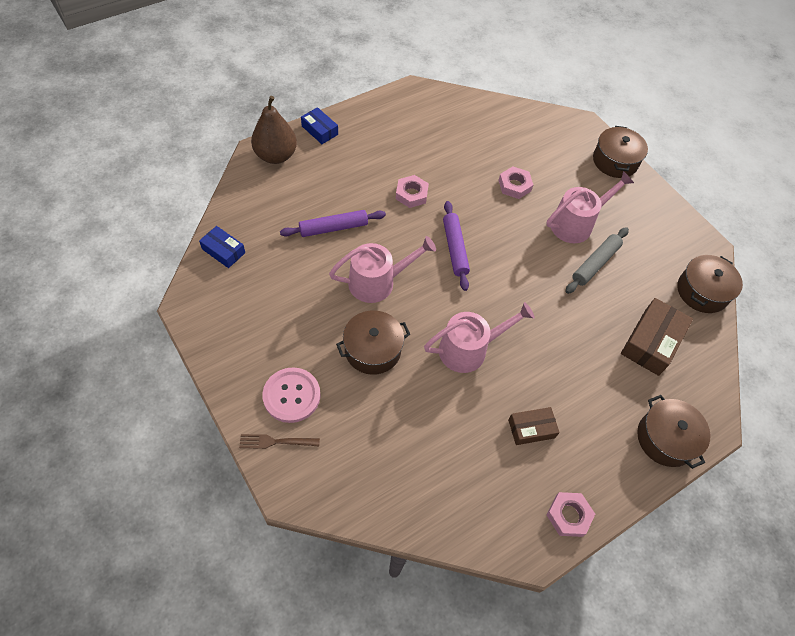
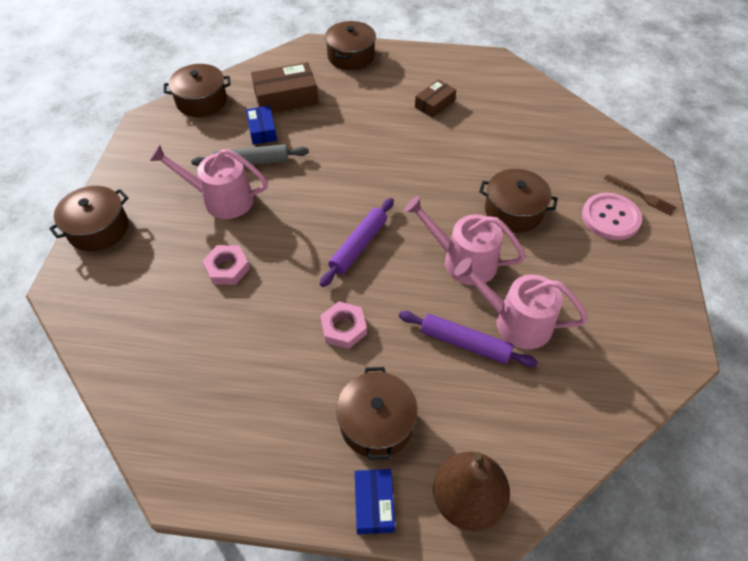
camera: 135 degrees left, 5 degrees down
blue box [199,226,245,268] -> blue box moved to [246,106,277,145]
pink watering can [424,302,535,373] -> pink watering can moved to [454,258,588,349]
brown box [508,407,560,445] -> brown box turned 75 degrees counterclockwise [415,80,456,118]
pink nut [546,492,595,537] -> none
none -> brown pot [336,367,418,460]

